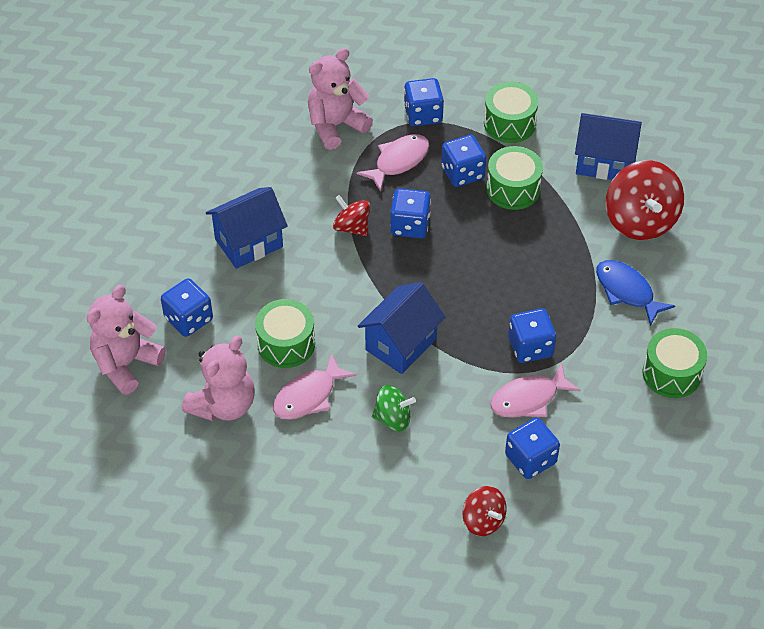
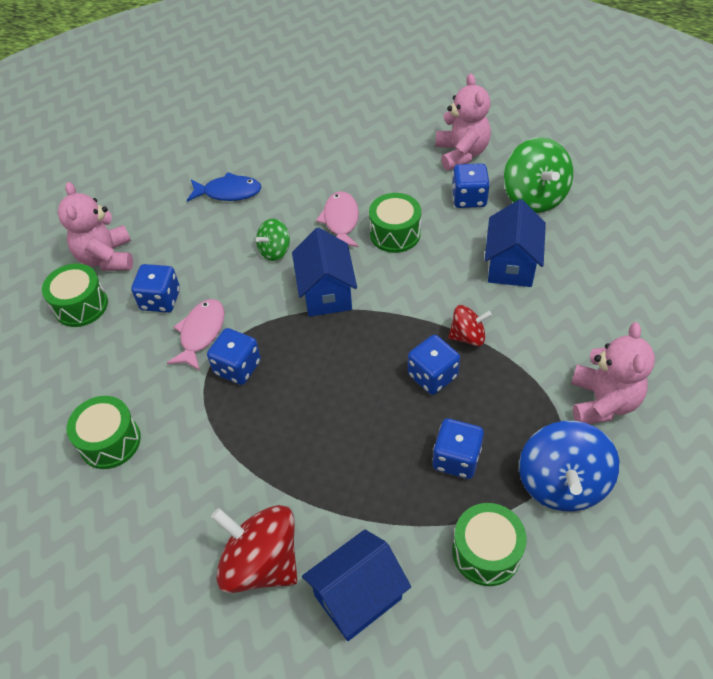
camera: 135 degrees right, 0 degrees up
pink teddy bear [182,335,255,421] -> pink teddy bear moved to [58,182,133,271]
pink fish [357,134,429,192] -> none
blue dice [404,78,444,126] -> blue spinning top [519,421,620,511]
red spinning top [462,486,507,536] -> none
green drum [486,146,543,210] -> green drum moved to [42,263,108,327]
blue fish [596,260,675,326] -> blue fish moved to [187,172,262,202]
none -> green spinning top [504,137,573,213]

